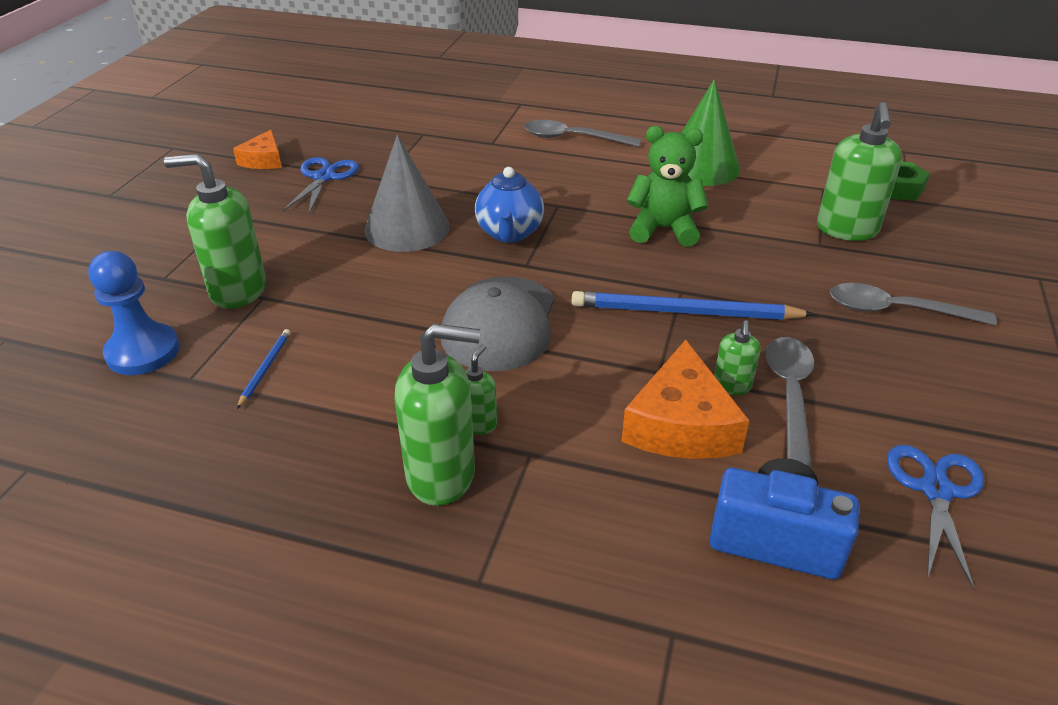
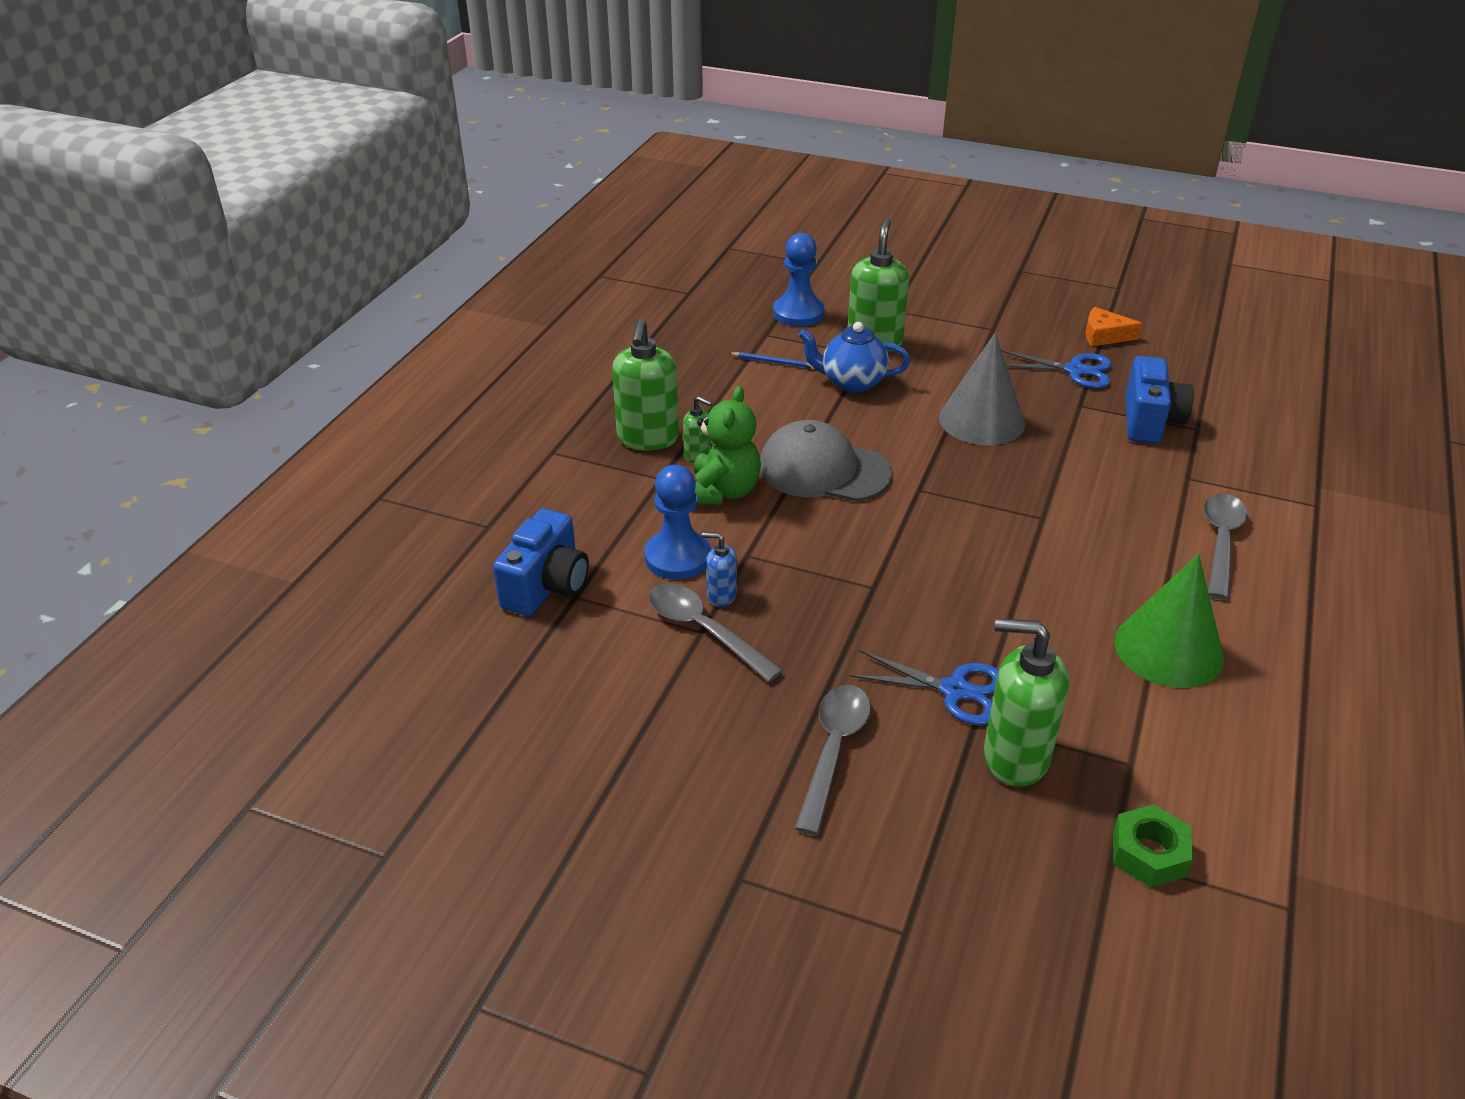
camera: 95 degrees right, 0 degrees up
blue teapot [475,167,544,243] -> blue teapot moved to [798,322,910,393]
blue pencil [572,291,815,320] -> none
orange cheese [621,340,749,459] -> blue pawn [644,465,711,580]
green teddy bear [627,126,708,247] -> green teddy bear moved to [693,386,761,505]
green soap dispenser [714,320,761,395] -> blue soap dispenser [702,532,737,607]
grey spoon [766,337,814,469] -> grey spoon turned 150 degrees counterclockwise [648,583,783,682]
blue scissors [887,445,984,590] -> blue scissors moved to [850,650,999,725]
none -> blue camera [1125,356,1194,443]

